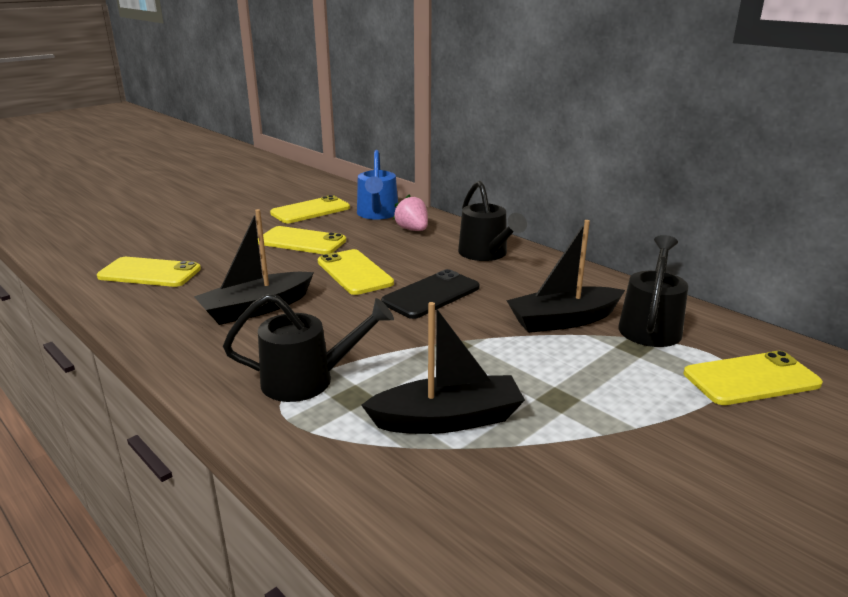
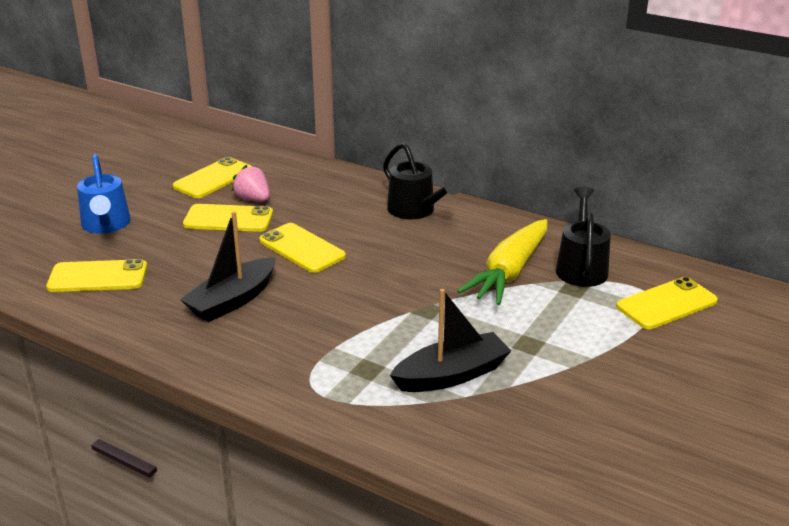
camera: 15 degrees left, 5 degrees up
black watering can [223,294,394,402] -> none
blue watering can [357,150,398,220] -> blue watering can moved to [77,154,131,234]
black phone [381,269,480,319] -> none
pink strawberry [393,194,428,231] -> pink strawberry moved to [232,165,270,201]
black boat [506,220,625,333] -> yellow carrot [457,219,548,305]

